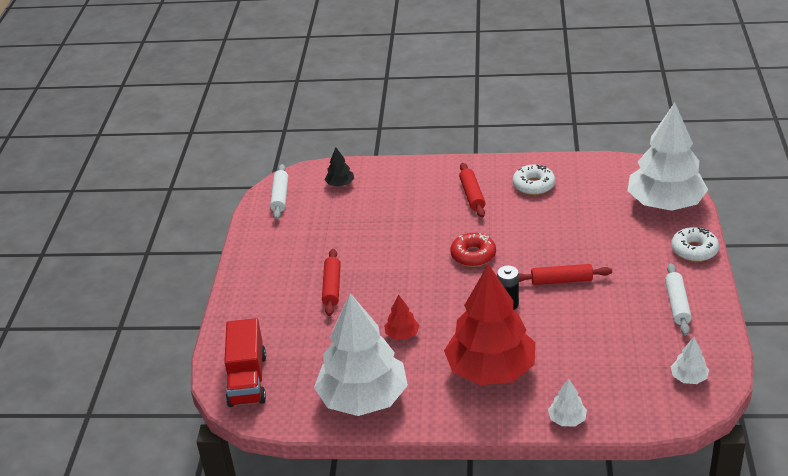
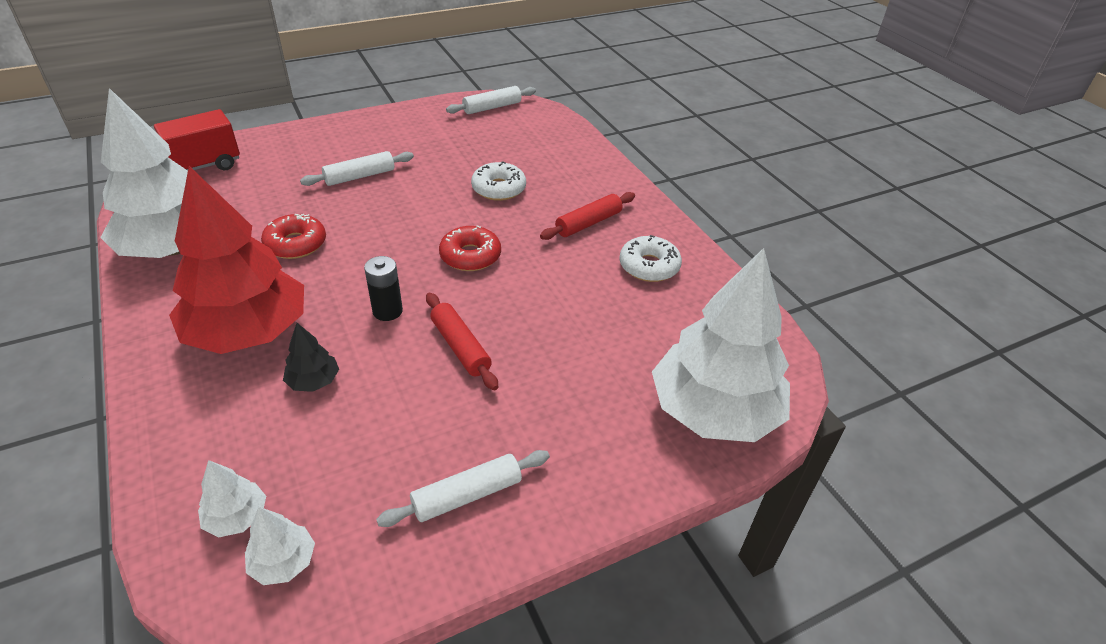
camera: 55 degrees right, 5 degrees up
red rolling pin [322,249,341,316] -> white rolling pin [300,151,414,186]
black tree [325,147,354,187] -> black tree moved to [283,323,339,392]
red tree [384,295,419,339] -> red donut [261,214,326,259]
white tree [548,378,587,426] -> white tree moved to [198,460,266,538]
white donut [671,227,719,262] -> white donut moved to [471,161,526,201]

